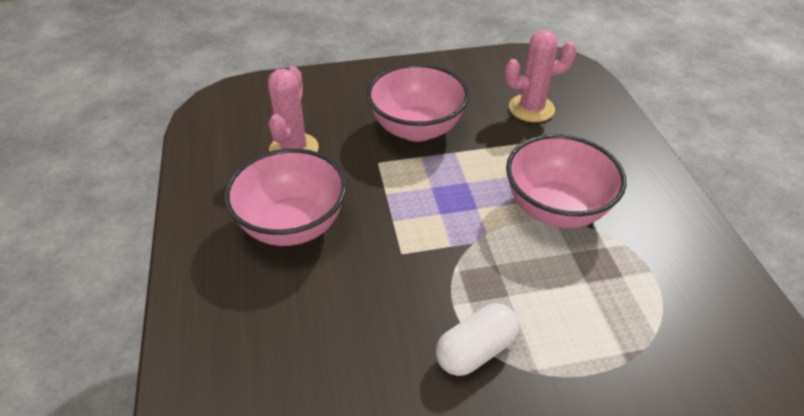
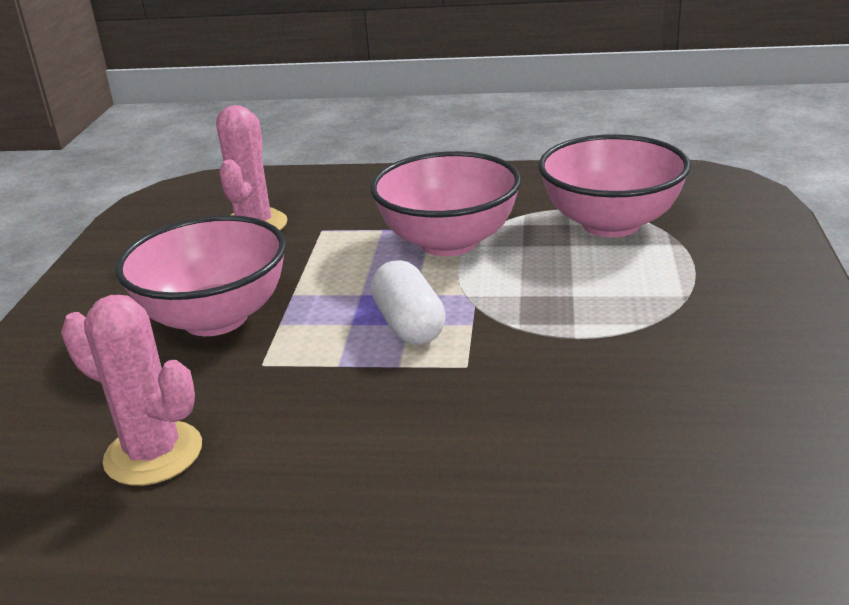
camera: 70 degrees left, 15 degrees down
pink bowl [224,148,347,246] -> pink bowl moved to [539,134,691,237]
white capsule [436,303,519,376] -> white capsule moved to [371,260,446,345]

